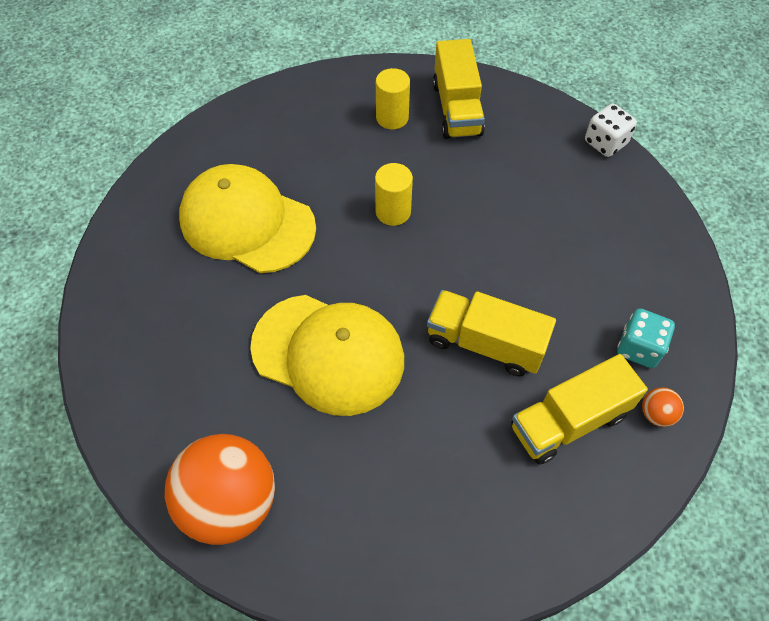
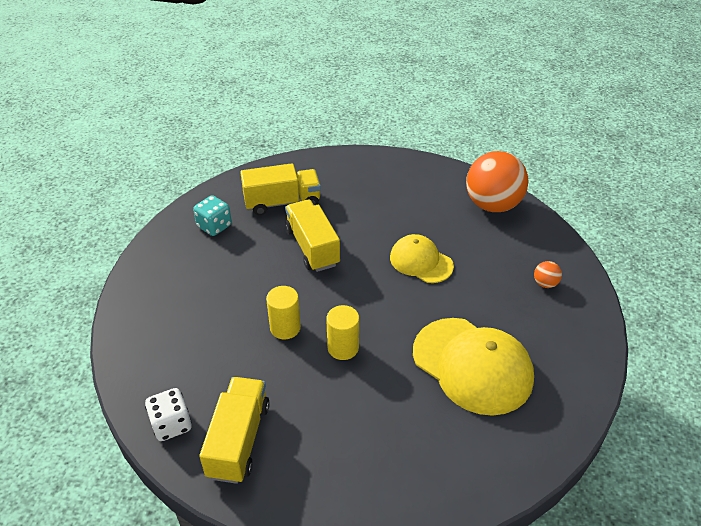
camera: 165 degrees left, 15 degrees down
yellow cap [250,295,404,416] -> yellow cap [390,234,454,283], size x0.60
yellow cylinder [376,68,410,129] -> yellow cylinder moved to [266,286,301,339]
yellow truck [427,290,556,377] -> yellow truck turned 150 degrees counterclockwise [285,200,340,272]
white dice [585,104,637,157] -> white dice moved to [145,388,192,441]
orange ball [642,387,684,427] -> orange ball moved to [534,261,562,288]

